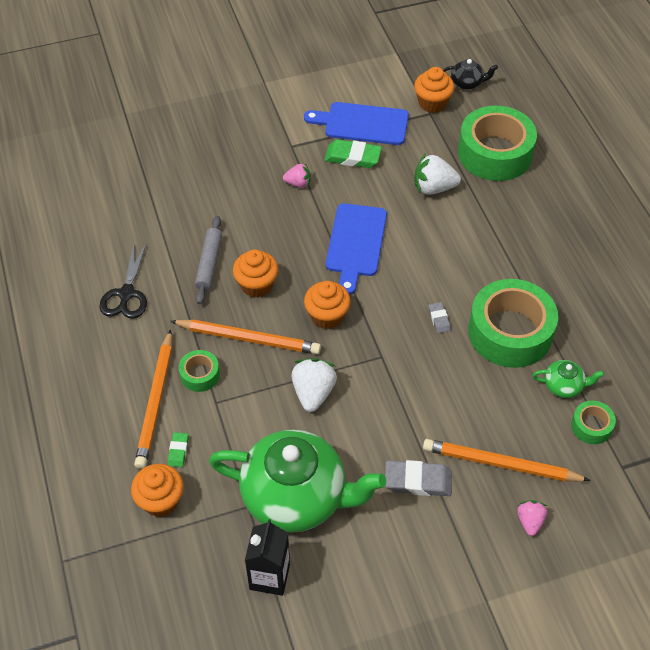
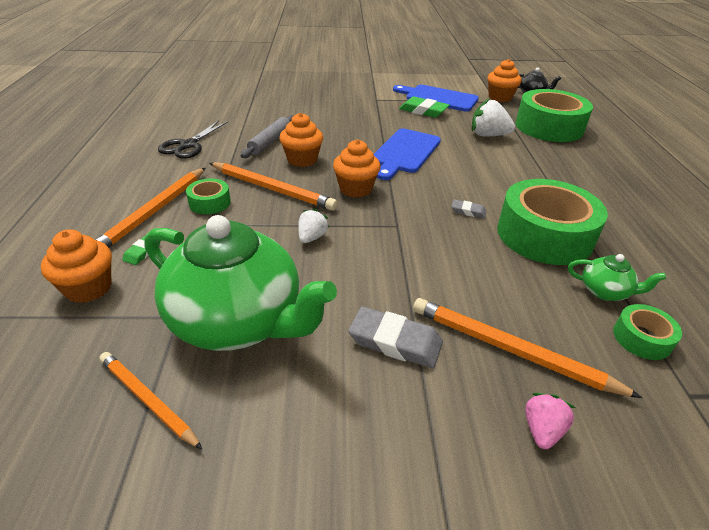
camera: 15 degrees right, 15 degrees down
black carton [245,519,290,596] -> orange pencil [99,352,202,449]
pink strawberry [283,163,311,188] -> none
white strawberry [291,358,337,412] -> white strawberry [298,209,329,243], size x0.61
grey eraser [428,302,451,333] -> grey eraser turned 75 degrees counterclockwise [451,199,486,218]

